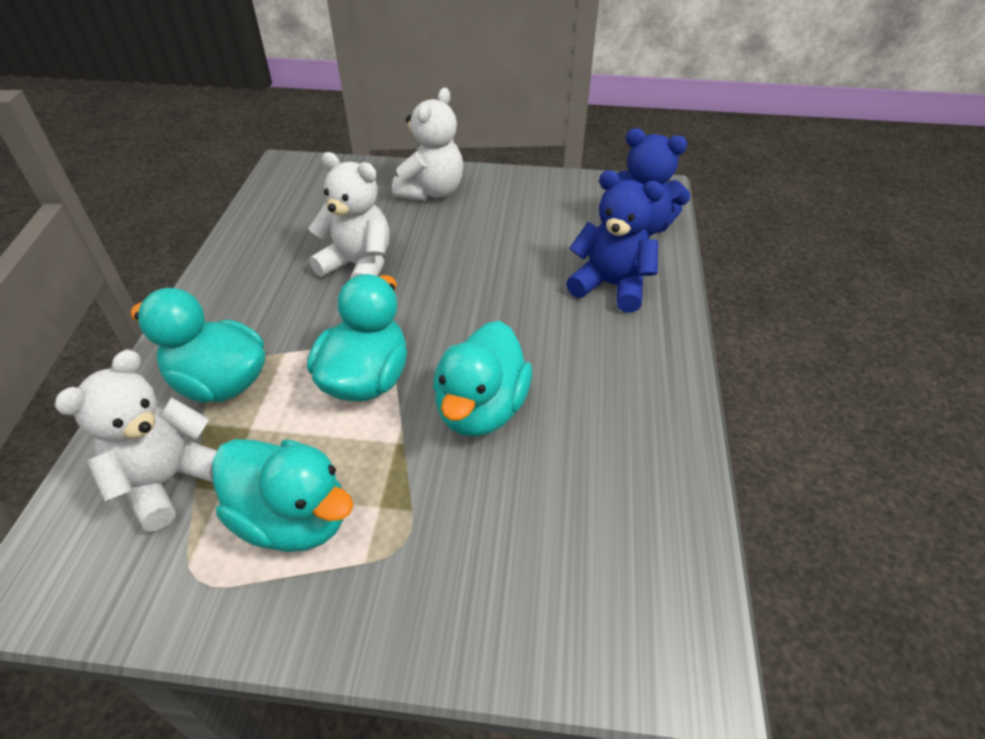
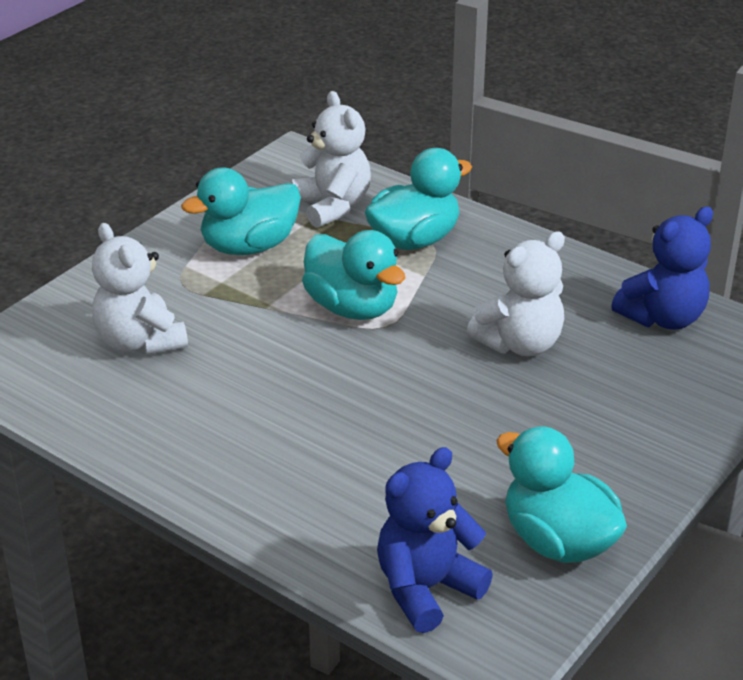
camera: 120 degrees right, 10 degrees down
white teddy bear [392,88,463,201] -> white teddy bear moved to [92,223,188,355]
turquoise duck [433,321,532,437] -> turquoise duck moved to [496,426,627,563]
blue teddy bear [566,170,664,313] -> blue teddy bear moved to [611,207,713,330]

